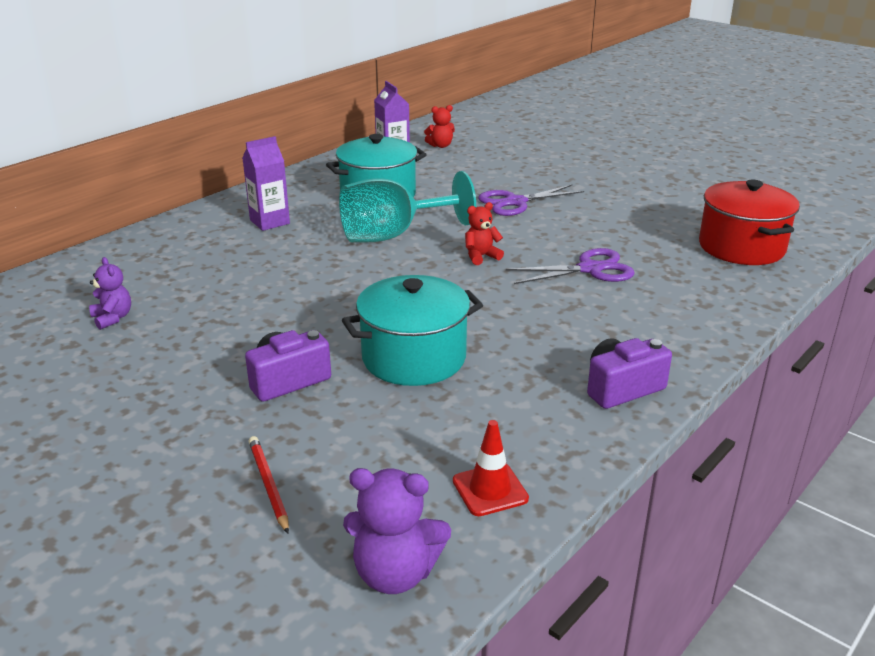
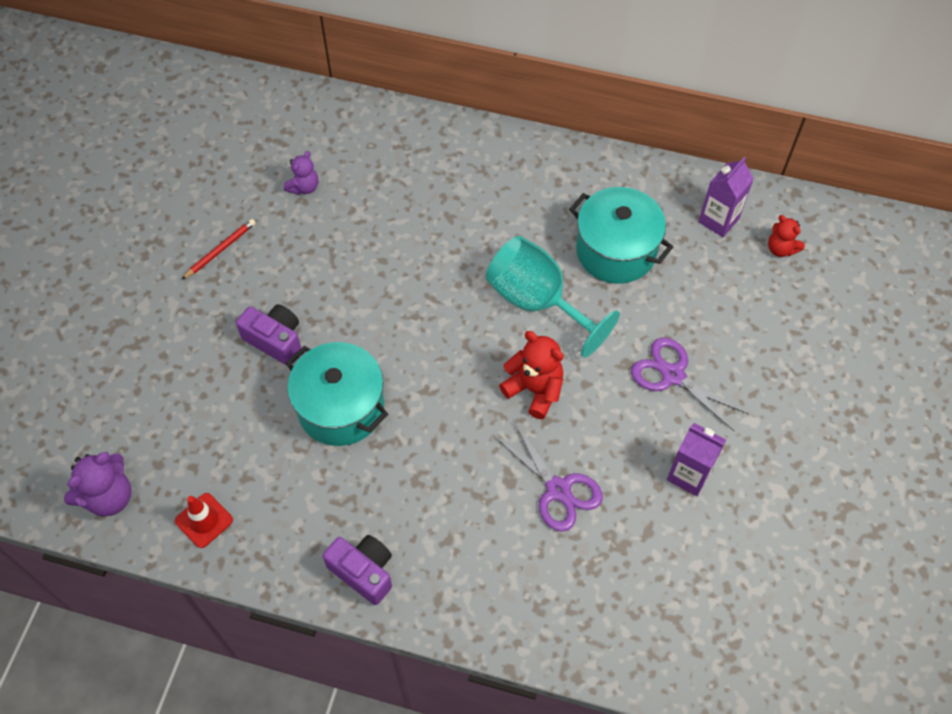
camera: 65 degrees right, 30 degrees up
purple carton [242,136,290,231] -> purple carton moved to [667,423,726,496]
red pencil [249,436,289,534] -> red pencil moved to [182,219,256,279]
purple teddy bear [343,468,451,594] -> purple teddy bear turned 120 degrees counterclockwise [64,452,132,516]
red teddy bear [465,202,504,265] -> red teddy bear [499,331,564,419], size x1.59
red pot [699,179,800,265] -> none

